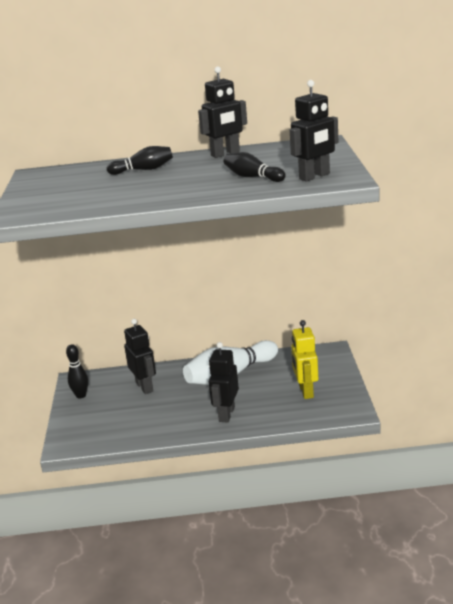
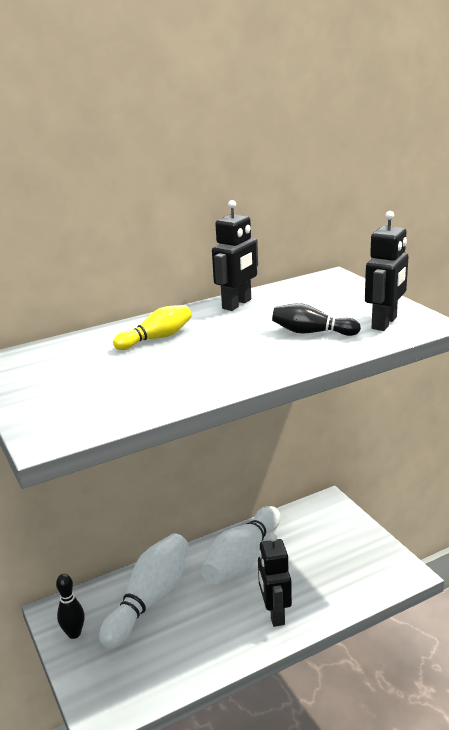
camera: 25 degrees left, 0 degrees up
black bowling pin [107,146,173,175] -> yellow bowling pin [113,305,192,350]
black robot [124,319,156,394] -> white bowling pin [99,533,189,648]
yellow robot [291,320,319,399] -> none

